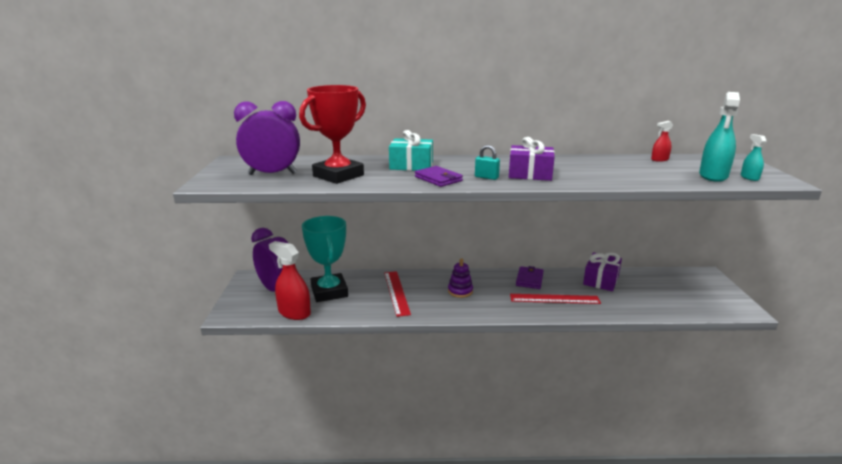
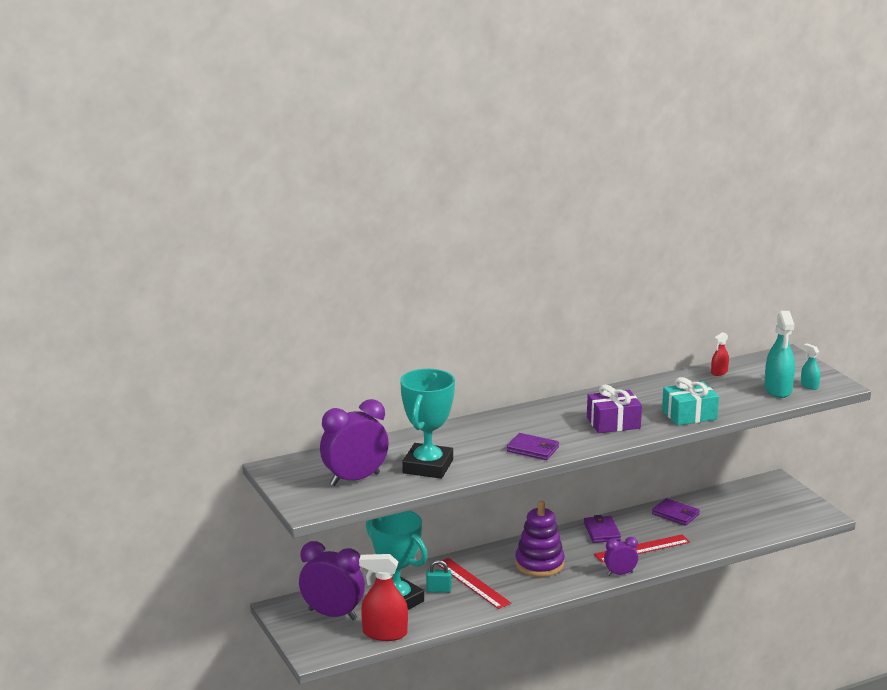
camera: 25 degrees left, 0 degrees up
red trophy [299,85,366,184] -> turquoise trophy [400,369,455,479]
turquoise gift [389,130,433,171] -> turquoise gift moved to [662,377,719,426]
purple stacking toy [448,259,473,298] -> purple stacking toy [515,501,565,577], size x1.64
turquoise padlock [475,145,500,180] -> turquoise padlock moved to [426,560,451,593]
purple gift [583,252,622,291] -> purple wallet [652,498,700,526]
none -> purple clock [604,537,638,576]

